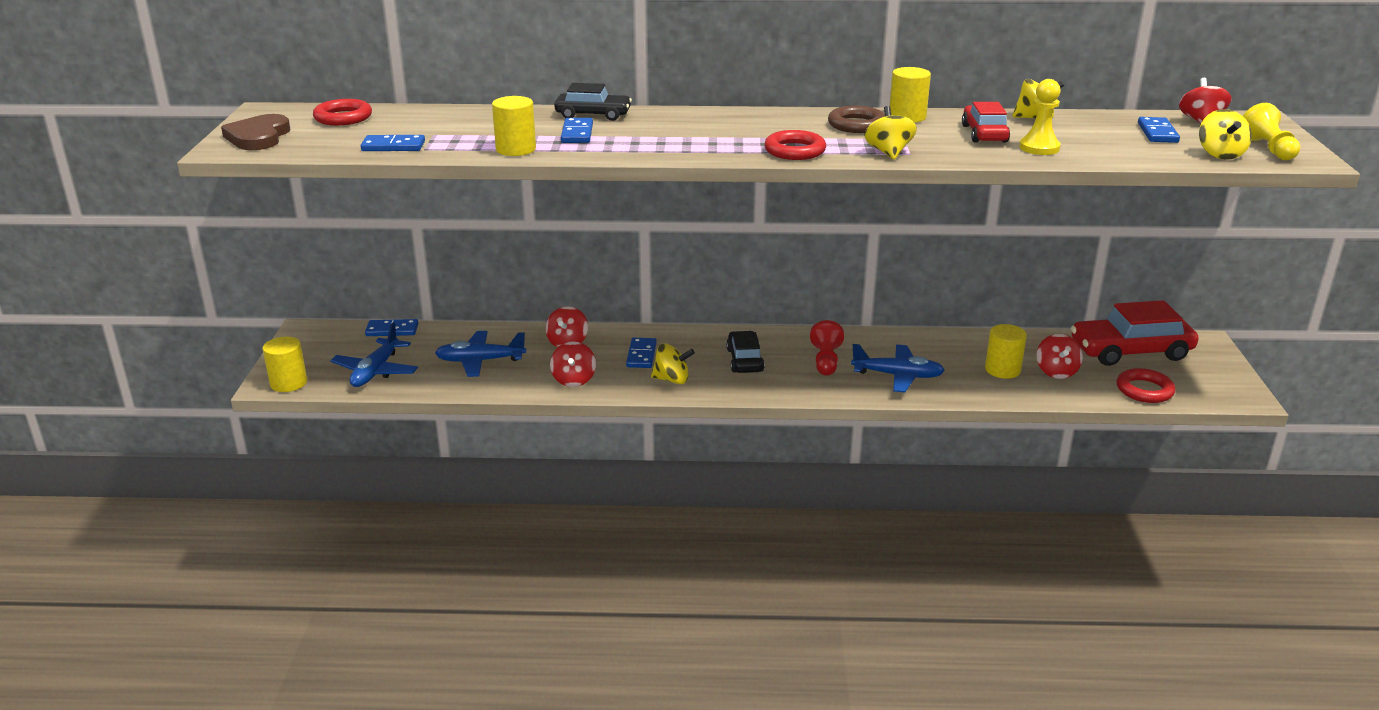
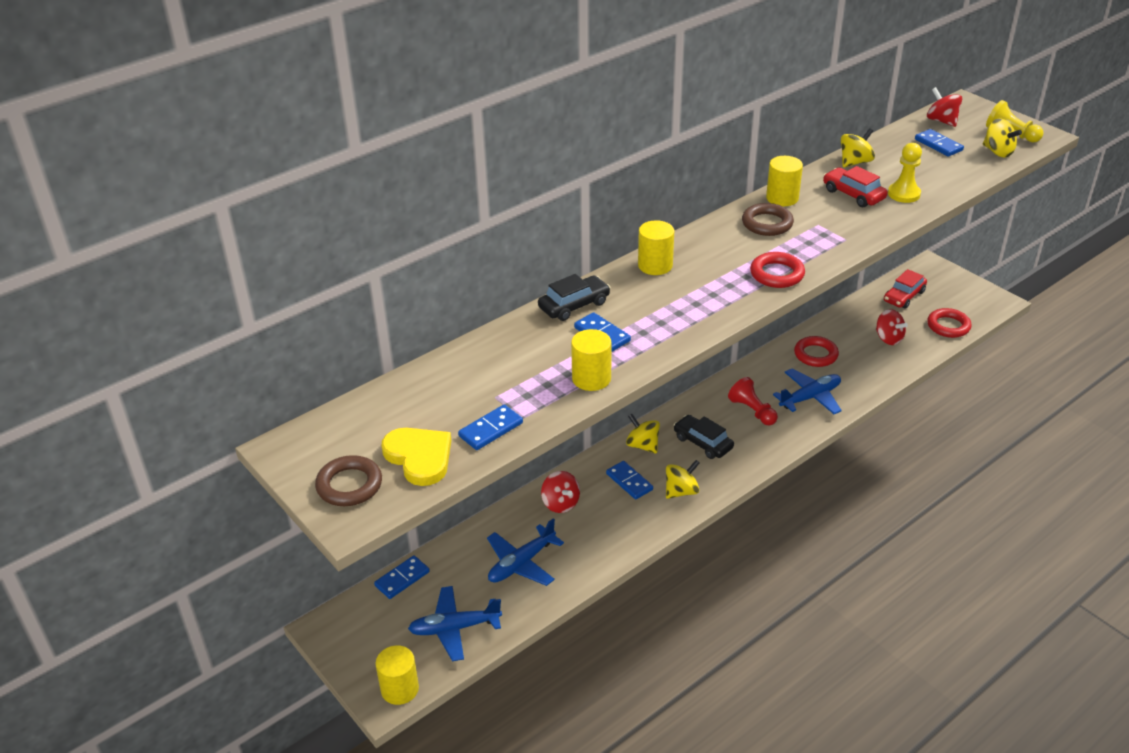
camera: 40 degrees left, 10 degrees up
brown heart [221,114,290,150] -> brown ring [315,455,382,506]
red ring [313,99,372,126] -> red ring moved to [794,336,839,367]
blue plane [330,322,418,387] -> blue plane turned 105 degrees clockwise [408,586,502,661]
red spinning top [550,341,596,387] -> none
yellow spinning top [864,106,917,160] -> yellow spinning top moved to [626,414,660,453]
yellow cylinder [985,324,1027,379] -> yellow cylinder moved to [638,220,674,275]
red car [1071,300,1199,366] -> red car [884,269,927,309], size x0.59
none -> yellow heart [382,428,451,486]

